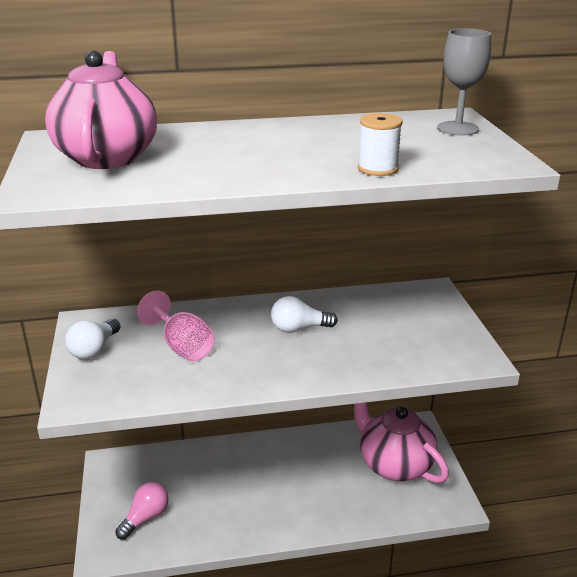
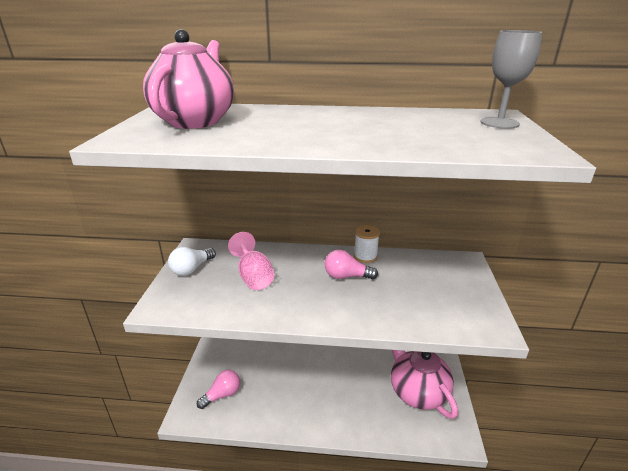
camera: 15 degrees right, 0 degrees up
white light bulb [271,296,338,333] -> pink light bulb [324,250,378,279]
white spool [358,113,403,176] -> white spool moved to [354,225,380,263]

